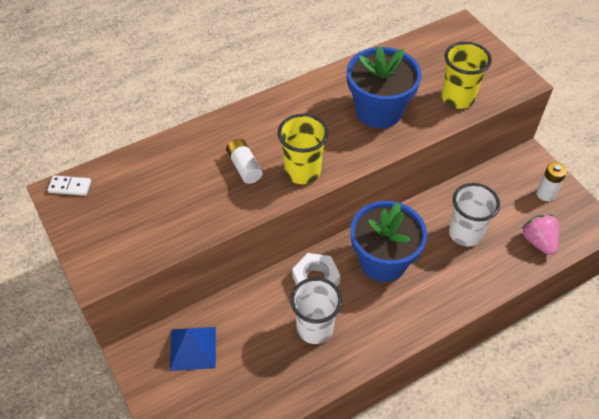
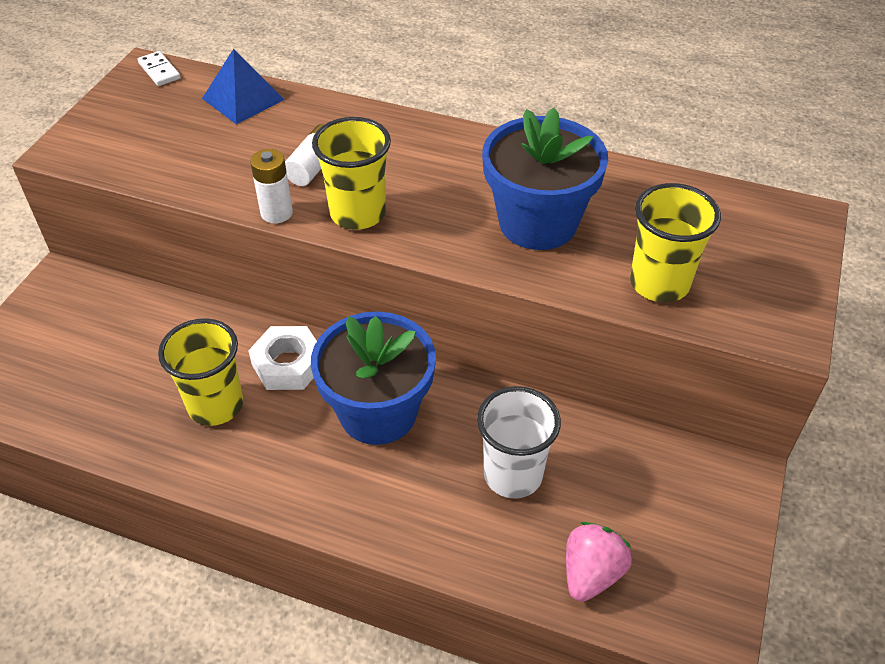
camera: 50 degrees right, 5 degrees down
blue pyramid [170,327,216,371] -> blue pyramid moved to [202,49,284,124]
white cup [290,277,342,344] -> yellow cup [158,318,243,426]
white battery [536,162,567,201] -> white battery moved to [250,149,293,223]

